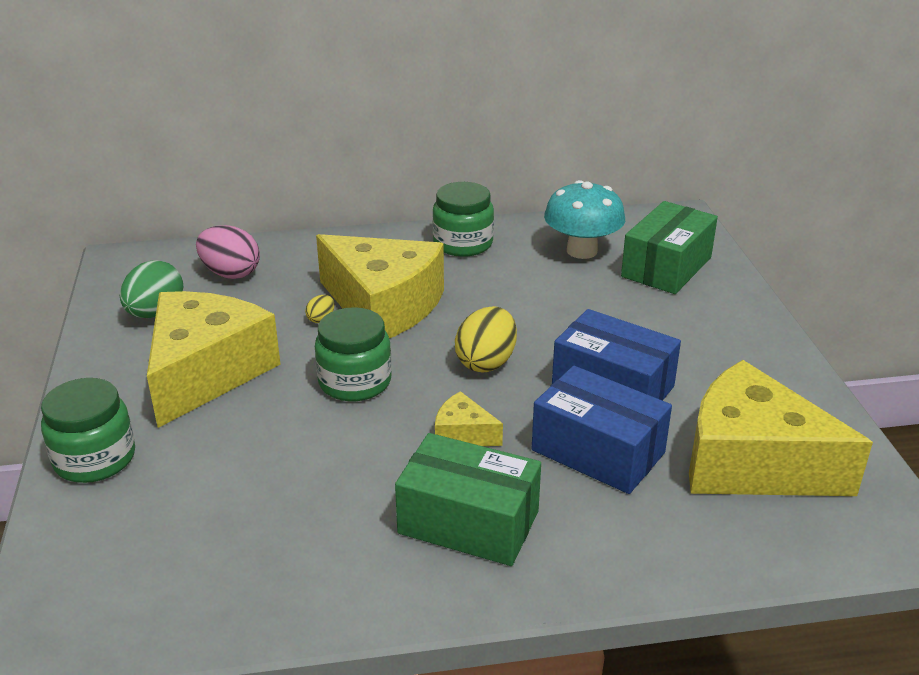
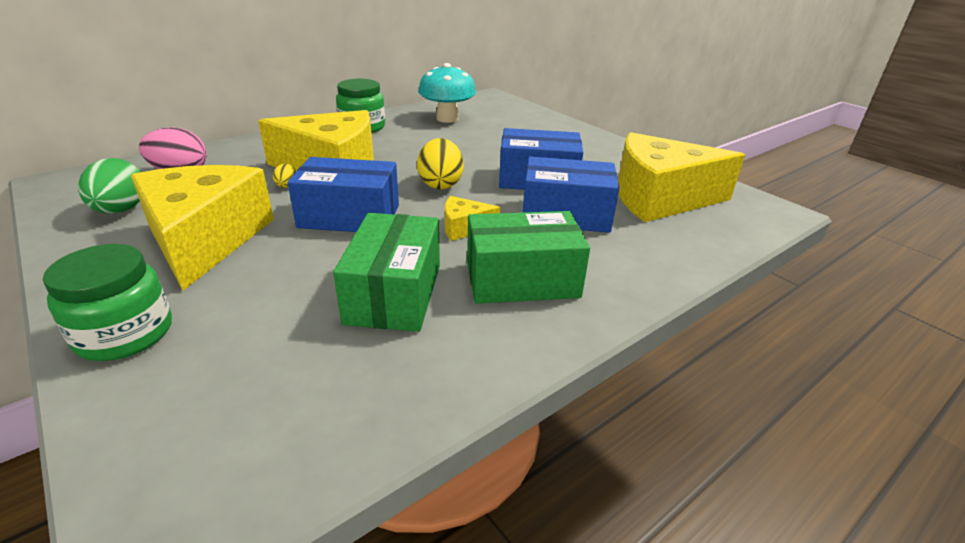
camera: 30 degrees left, 0 degrees up
green jar [315,307,392,401] -> blue box [288,157,399,232]
green box [621,201,718,294] -> green box moved to [333,213,440,332]

